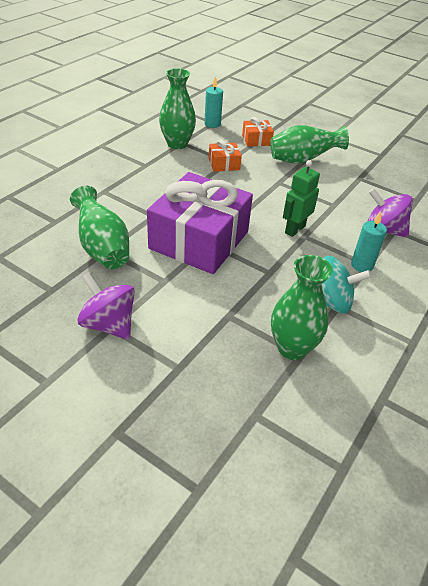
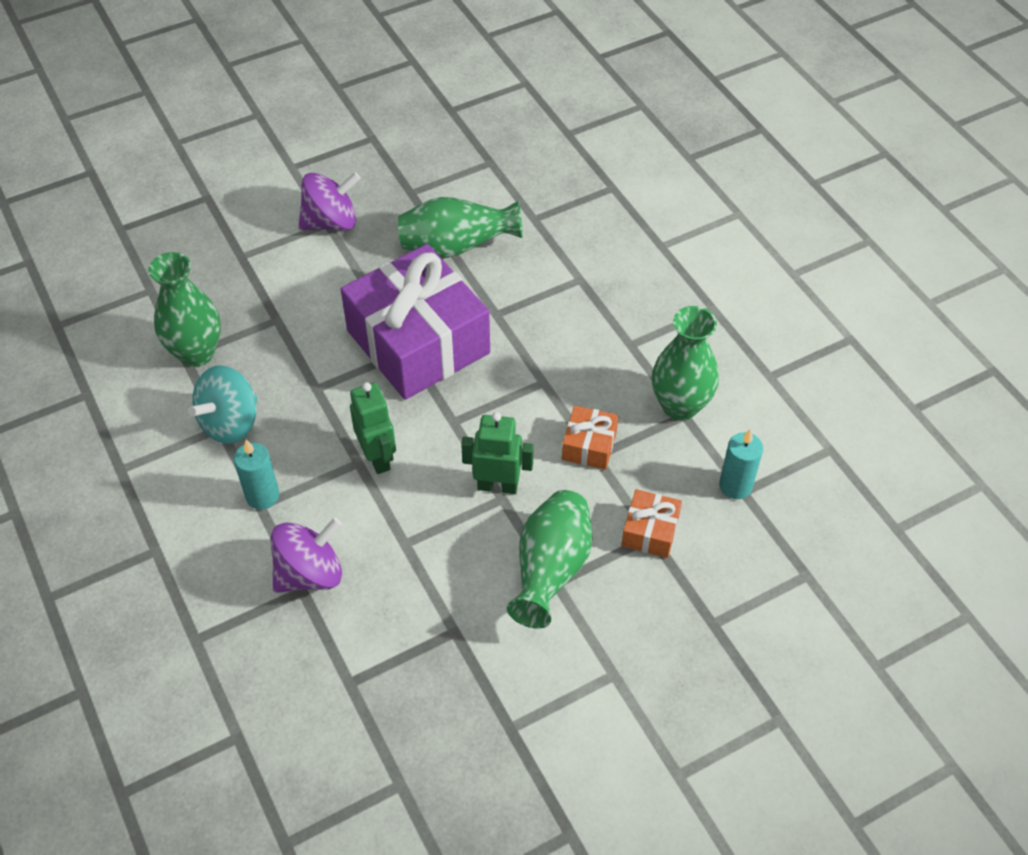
camera: 120 degrees right, 10 degrees up
none -> green robot [461,412,534,494]

